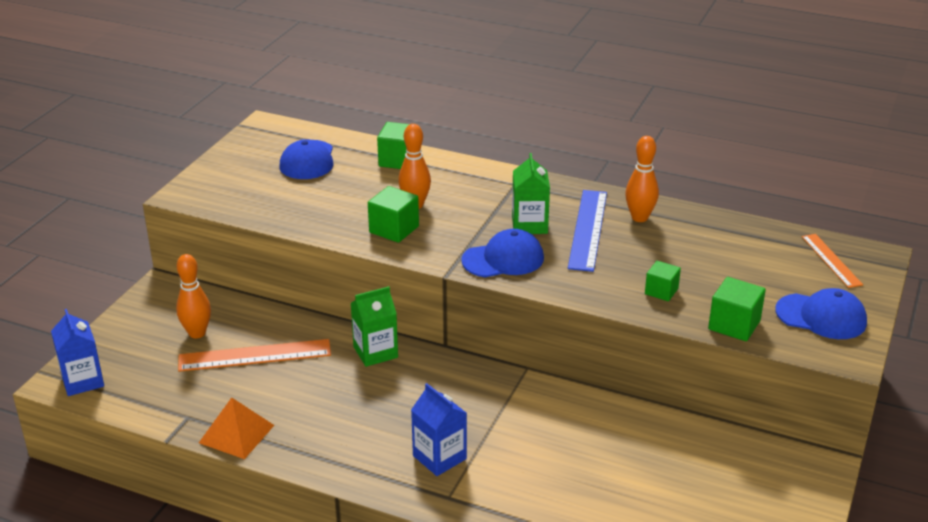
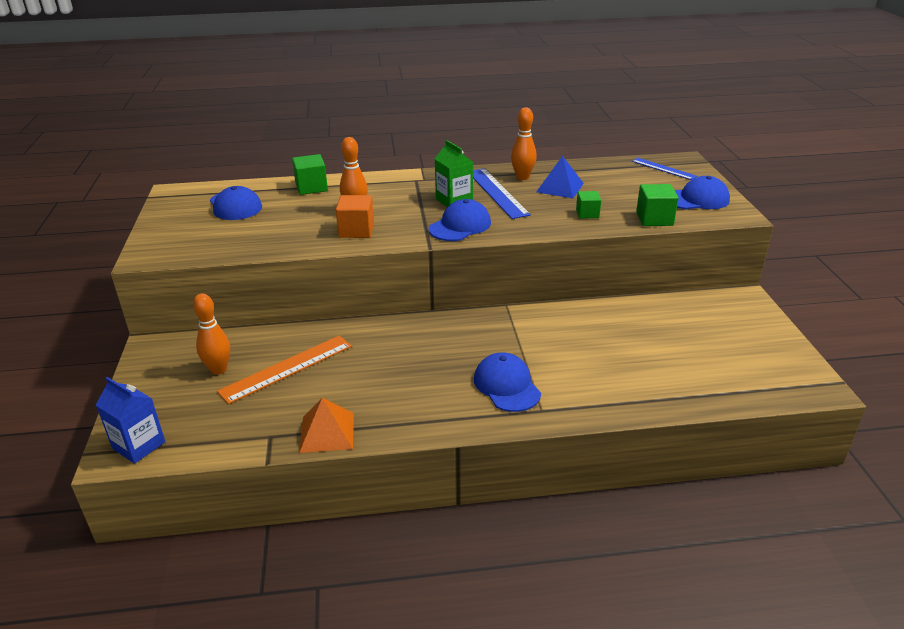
camera: 30 degrees left, 0 degrees up
green carton [351,286,398,367] -> none
green cube [368,186,419,243] -> orange cube [336,195,374,238]
blue carton [411,383,467,476] -> blue cap [474,352,541,412]
orange ruler [802,234,863,288] -> blue ruler [632,158,697,180]
none -> blue pyramid [536,156,584,198]

